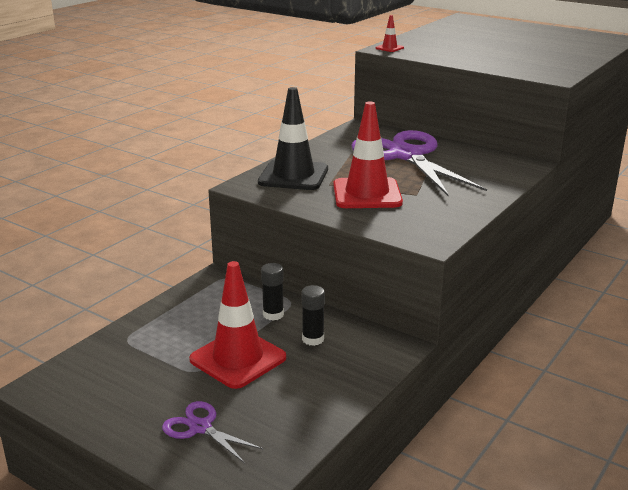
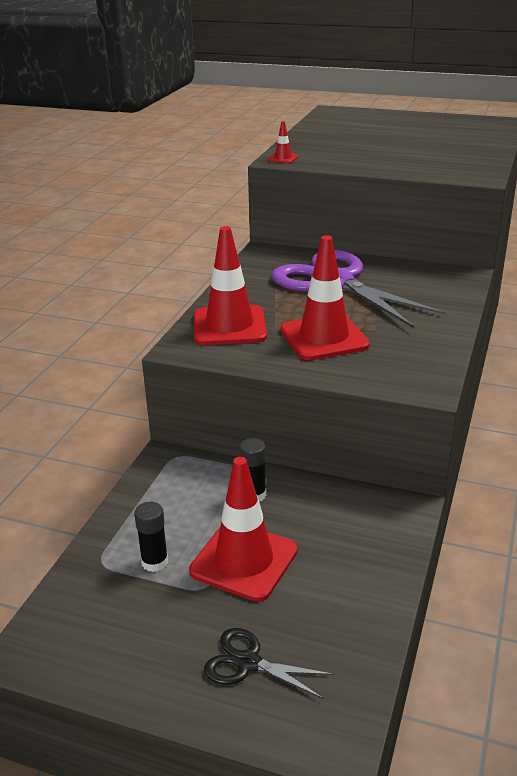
camera: 15 degrees left, 5 degrees up
purple scissors [162,401,263,463] -> black scissors [204,628,334,699]
black traffic cone [258,87,328,190] -> red traffic cone [194,226,267,345]
black glue stick [301,285,325,346] -> black glue stick moved to [134,502,168,572]

